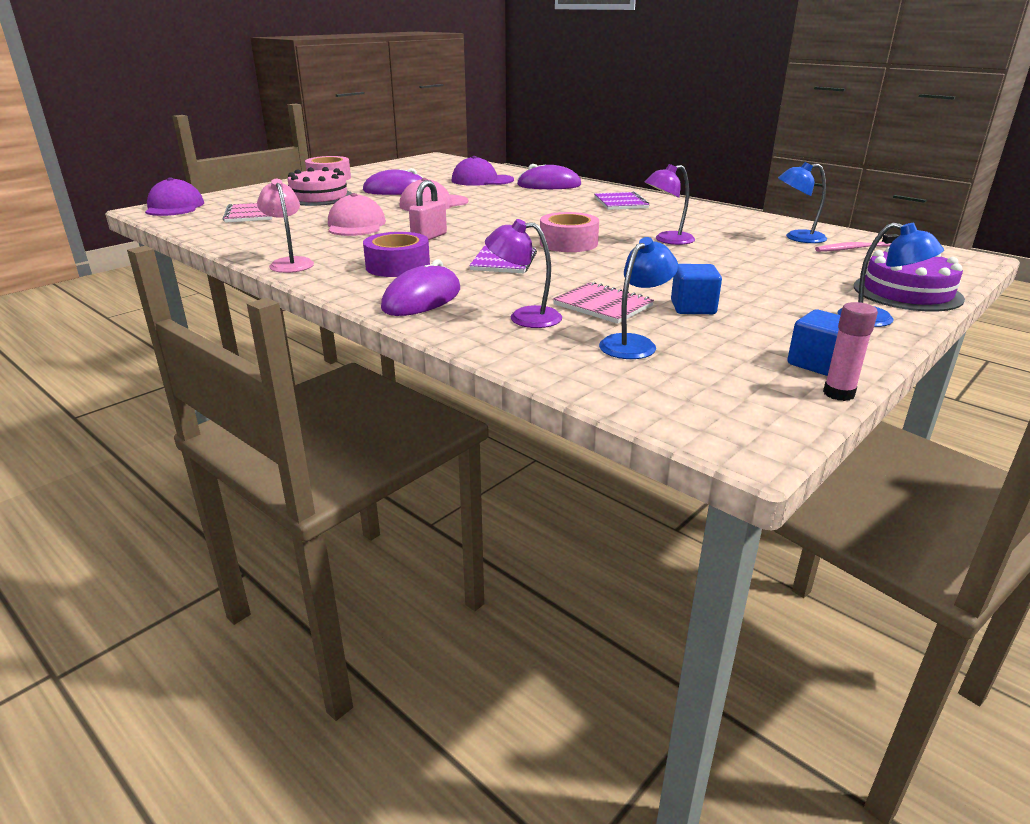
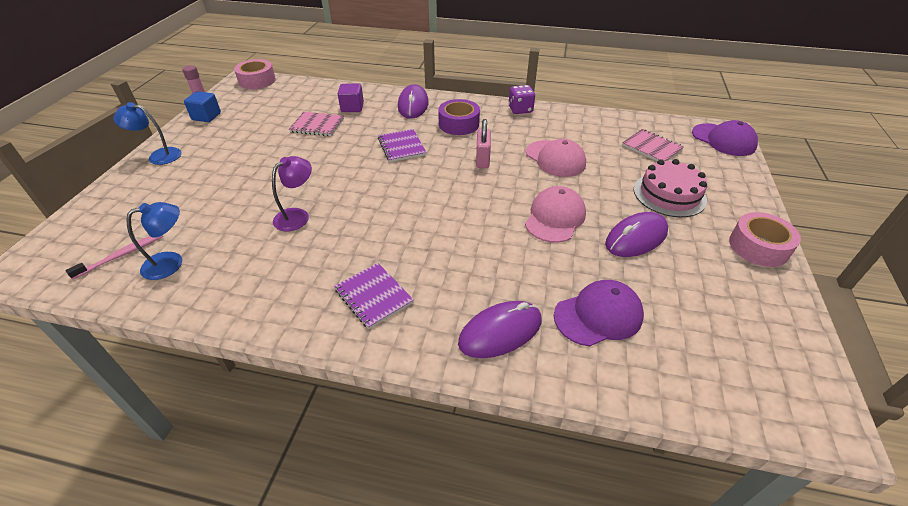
camera: 150 degrees right, 15 degrees up
pink lamp [257,179,314,273] -> purple dice [508,85,535,114]
purple lamp [485,219,562,328] -> purple cube [338,84,364,112]
pink tape [540,212,599,252] -> pink tape moved to [234,59,276,89]
blue lamp [599,237,678,359] -> none
blue cube [671,264,722,314] -> none
purple cake [854,247,965,311] -> none

